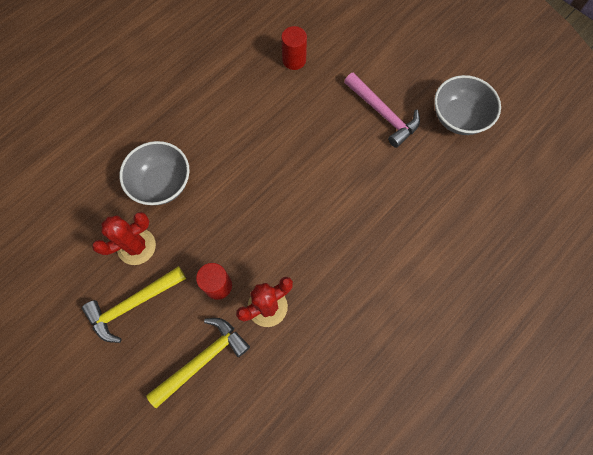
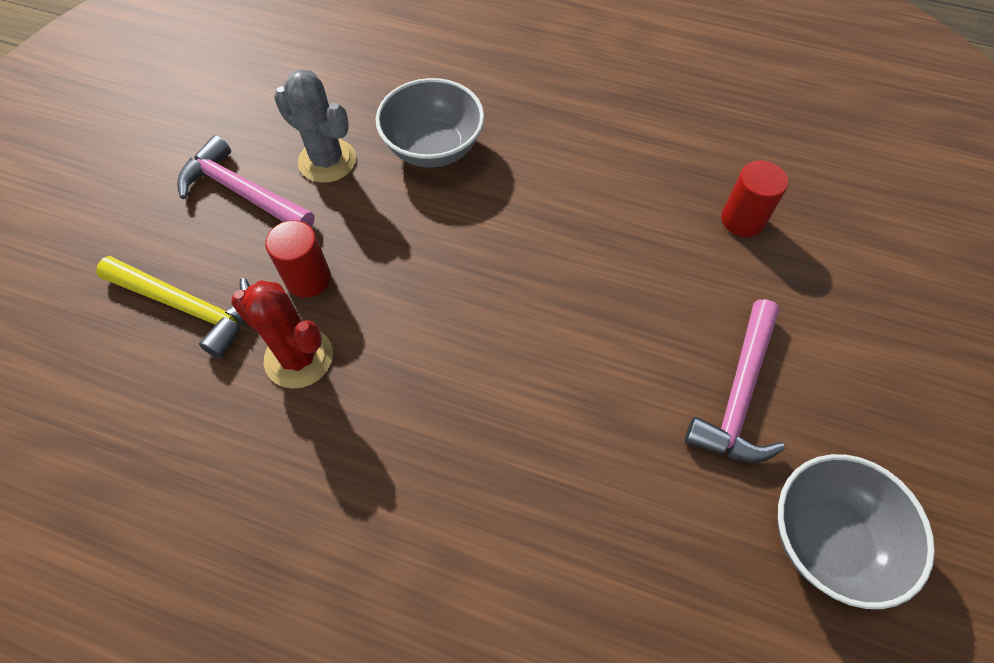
camera: 65 degrees right, 10 degrees down
yellow hammer [82,266,186,343] -> pink hammer [177,135,315,228]
red cactus [92,212,156,265] -> grey cactus [274,69,356,183]

